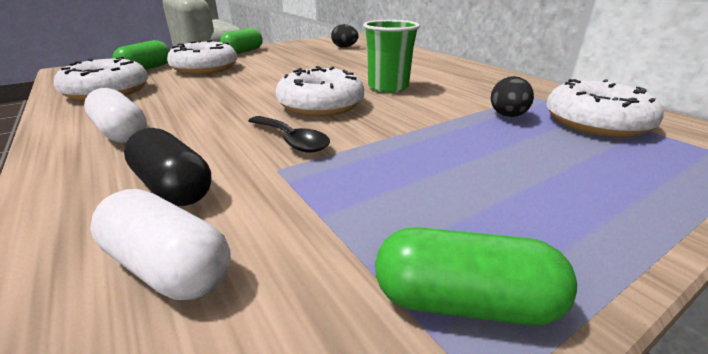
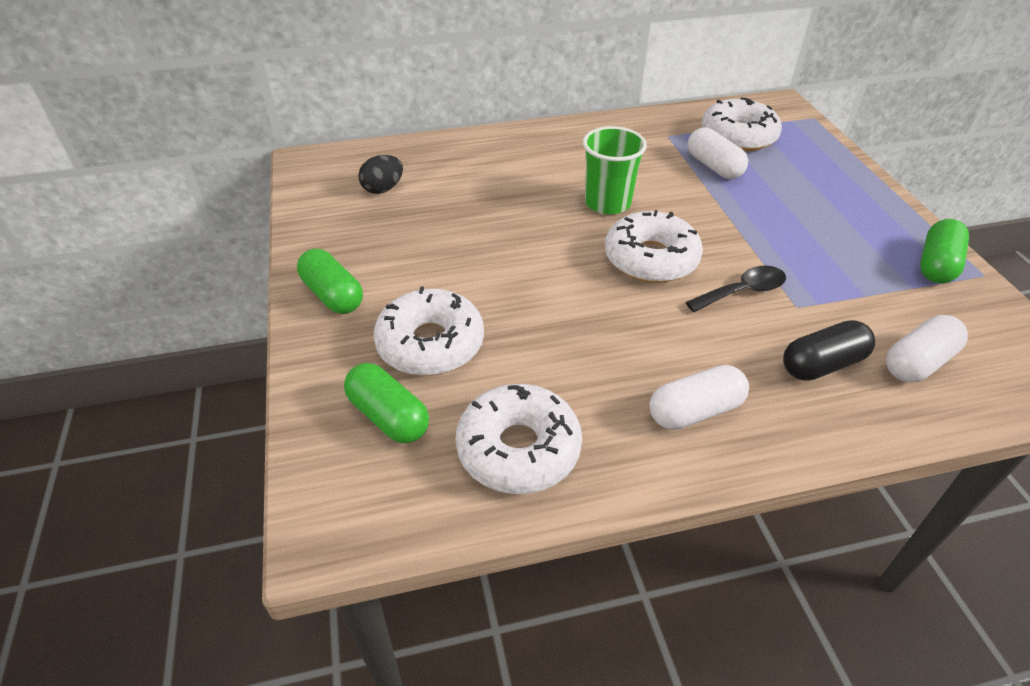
camera: 70 degrees left, 15 degrees up
black egg [491,76,534,117] -> white capsule [688,127,748,179]

